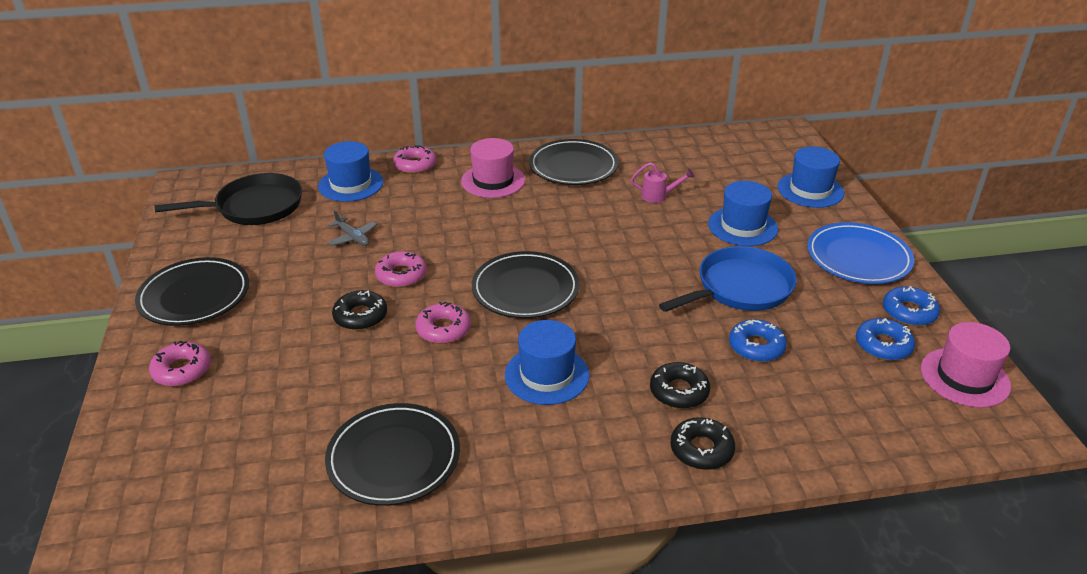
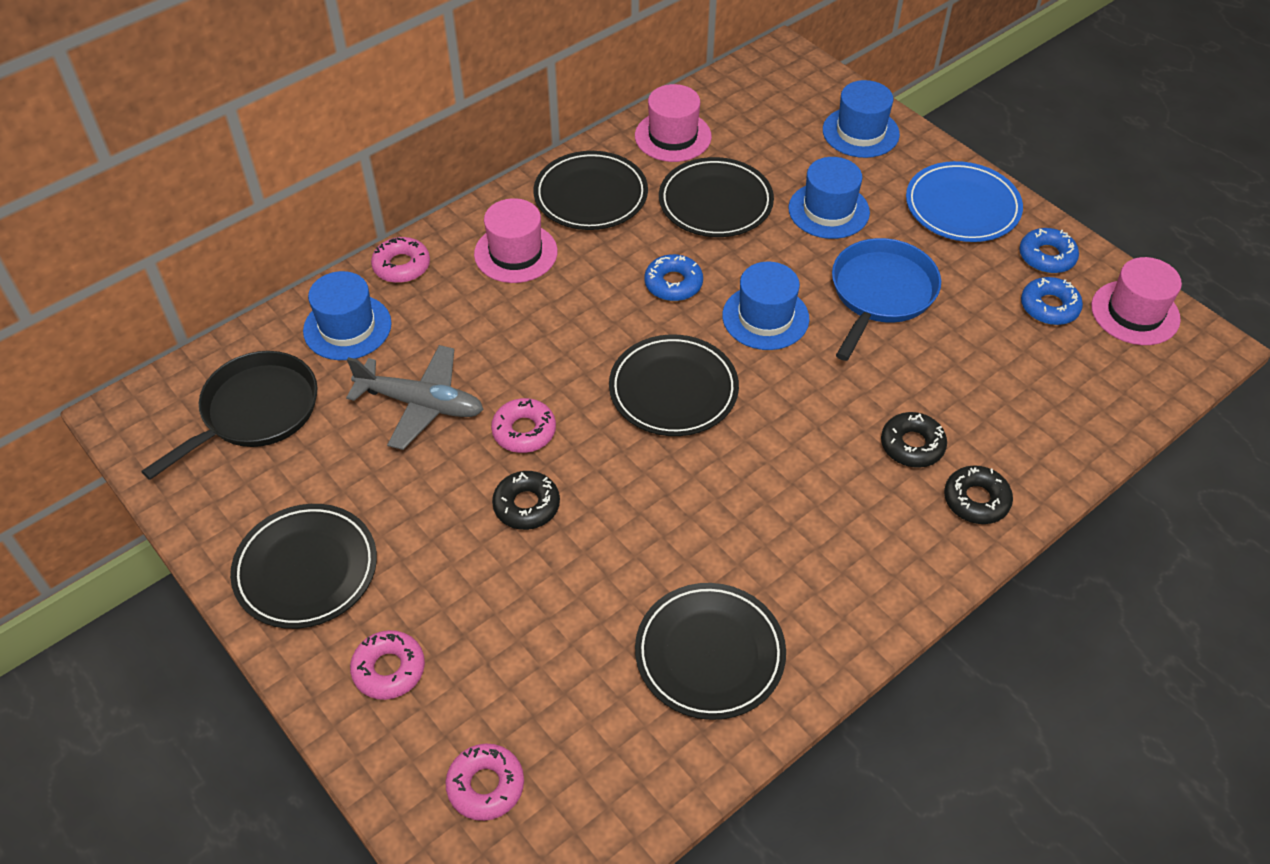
camera: 30 degrees left, 15 degrees up
grey plane [328,210,377,246] -> grey plane [346,345,484,450], size x1.86
pink donut [415,301,471,344] -> pink donut moved to [445,743,524,821]
blue hat [505,320,589,405] -> blue hat moved to [722,262,809,350]
pink watering can [631,162,694,203] -> black plate [659,157,774,237]
blue donut [729,319,787,362] -> blue donut moved to [645,254,703,301]
none -> pink hat [635,84,712,162]

